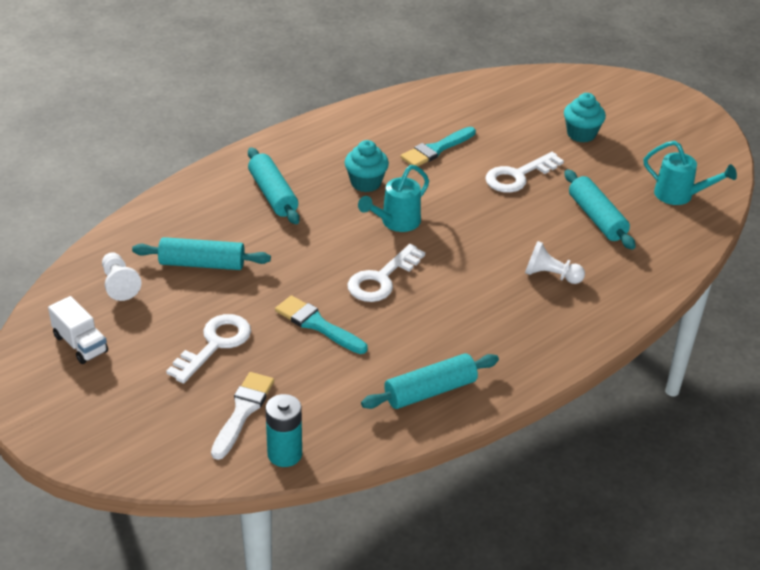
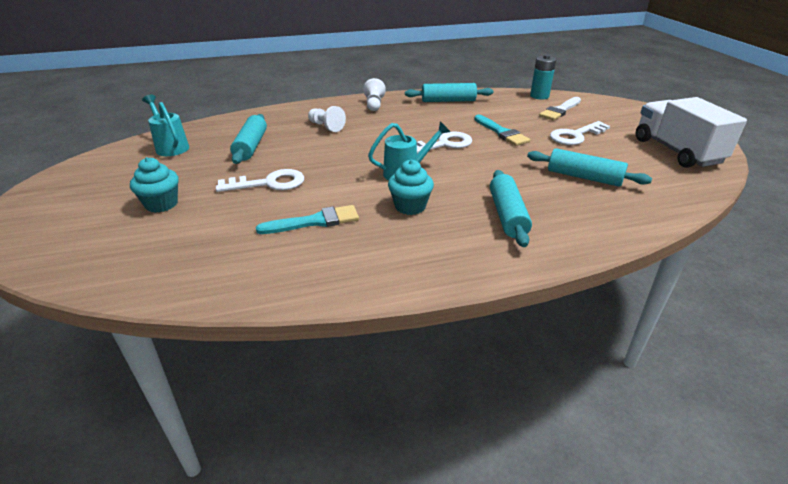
camera: 155 degrees left, 5 degrees down
white truck [48,296,108,364] -> white truck [636,97,747,168], size x1.87
white pawn [102,252,141,301] -> white pawn moved to [363,78,386,111]

